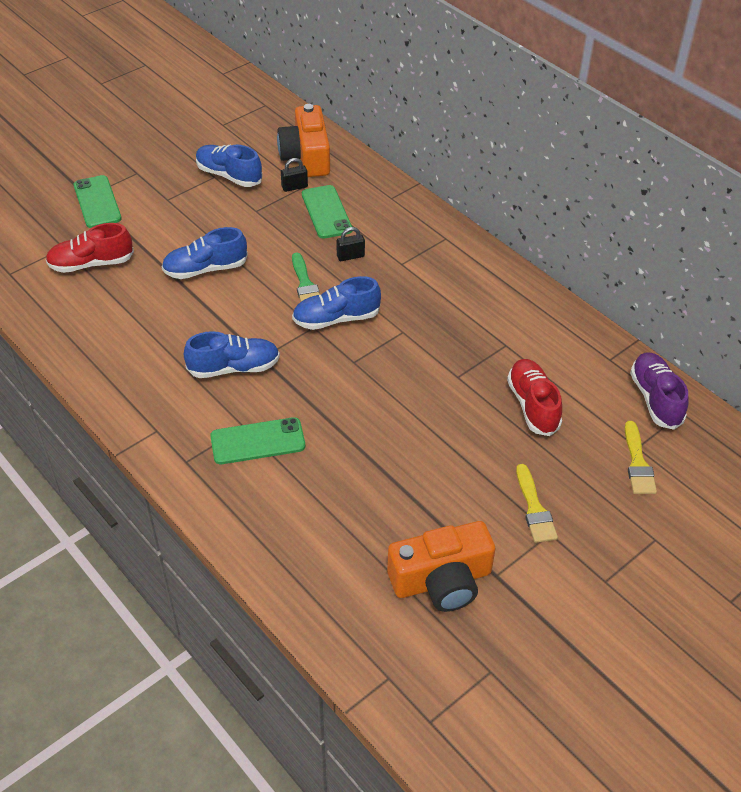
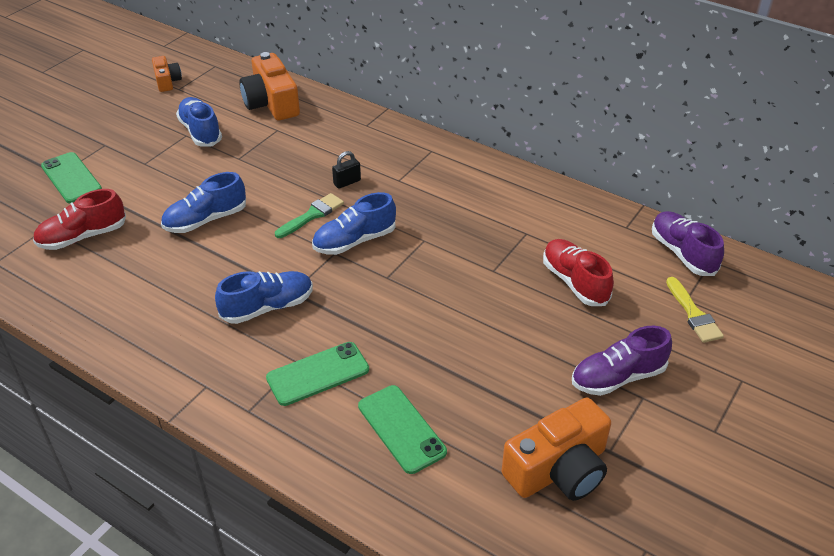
camera: 15 degrees left, 5 degrees down
blue shoe [196,145,263,187] -> blue shoe turned 45 degrees clockwise [176,97,222,147]
black padlock [281,158,308,192] -> none
green brush [292,253,320,302] -> green brush turned 105 degrees counterclockwise [275,193,344,238]
green phone [302,185,352,239] -> green phone moved to [358,385,447,474]
yellow brush [516,464,558,543] -> purple shoe [572,326,672,396]
none -> orange camera [152,56,182,92]

